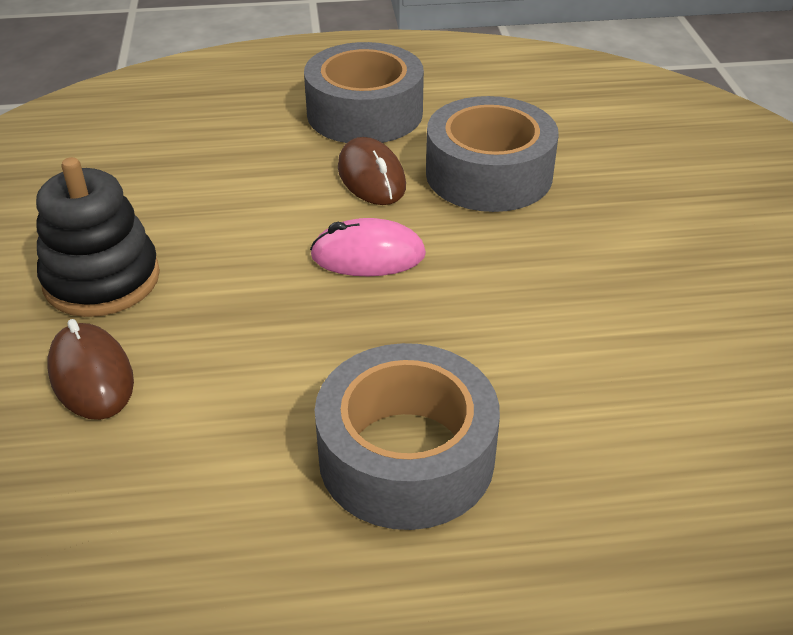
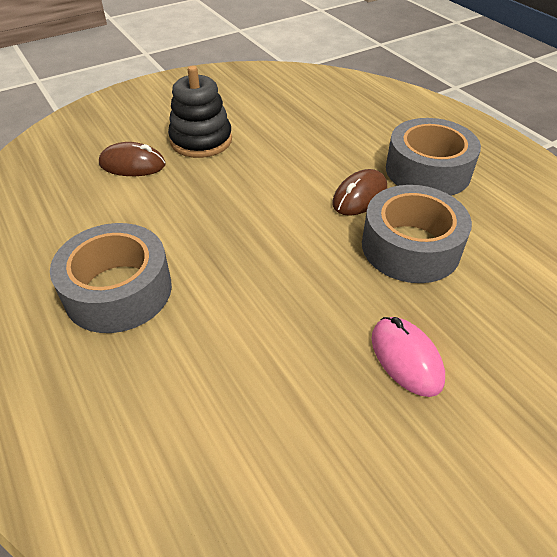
camera: 65 degrees right, 5 degrees up
brown mouse [47,319,134,420] -> brown mouse turned 60 degrees clockwise [99,142,166,176]
pink mouse [310,218,426,276] -> pink mouse moved to [372,317,445,397]

